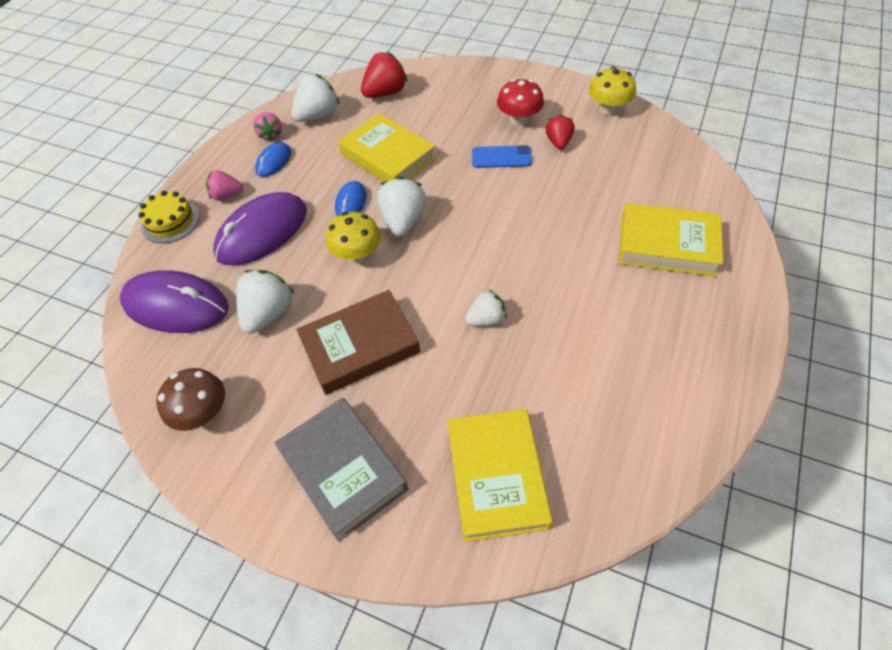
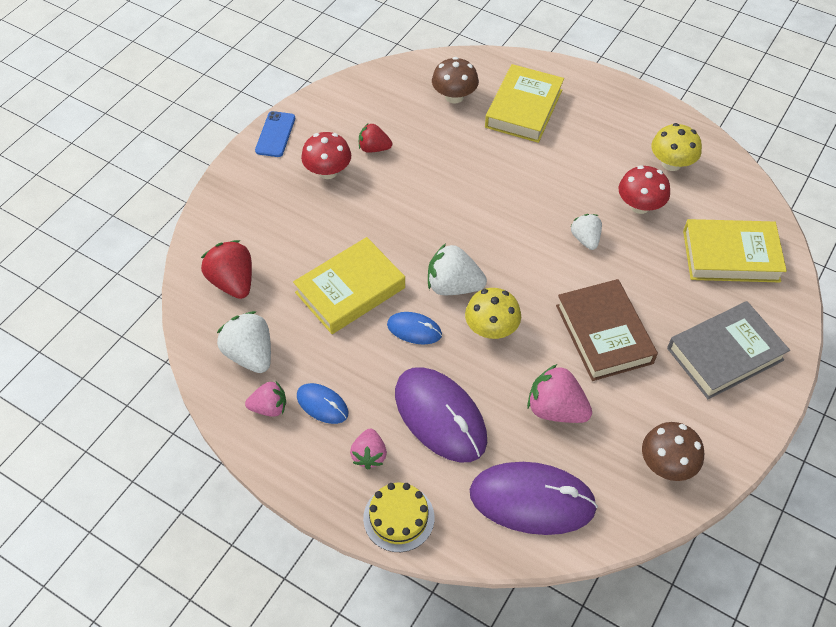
camera: 85 degrees left, 0 degrees up
purple mouse [120,270,229,333] -> purple mouse turned 75 degrees clockwise [470,462,598,535]
white strawberry [236,270,294,334] -> pink strawberry [527,364,592,423]
blue phone [472,145,532,168] -> blue phone moved to [255,111,295,157]
yellow mushroom [588,66,636,115] -> yellow mushroom moved to [651,123,702,171]
none -> brown mushroom [432,57,479,103]
none -> red mushroom [619,165,670,214]

